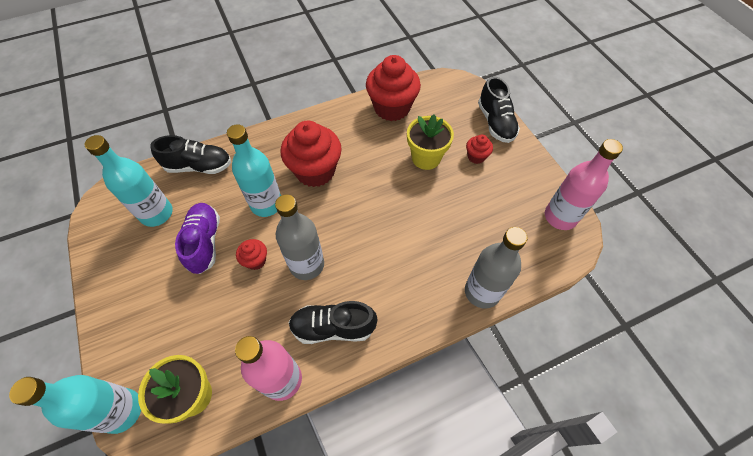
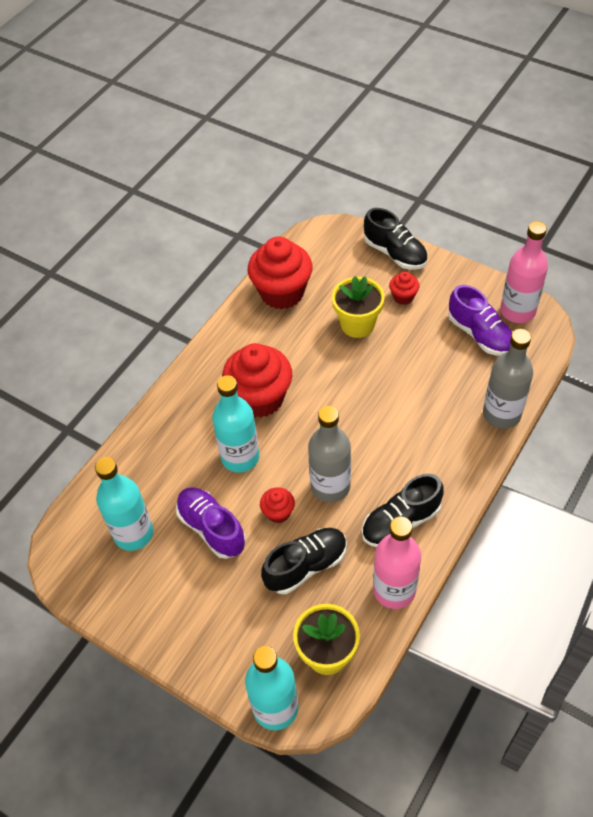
camera: 30 degrees left, 5 degrees down
black shoe [150,135,231,174] -> black shoe moved to [261,528,347,594]
none -> purple shoe [449,285,512,356]

